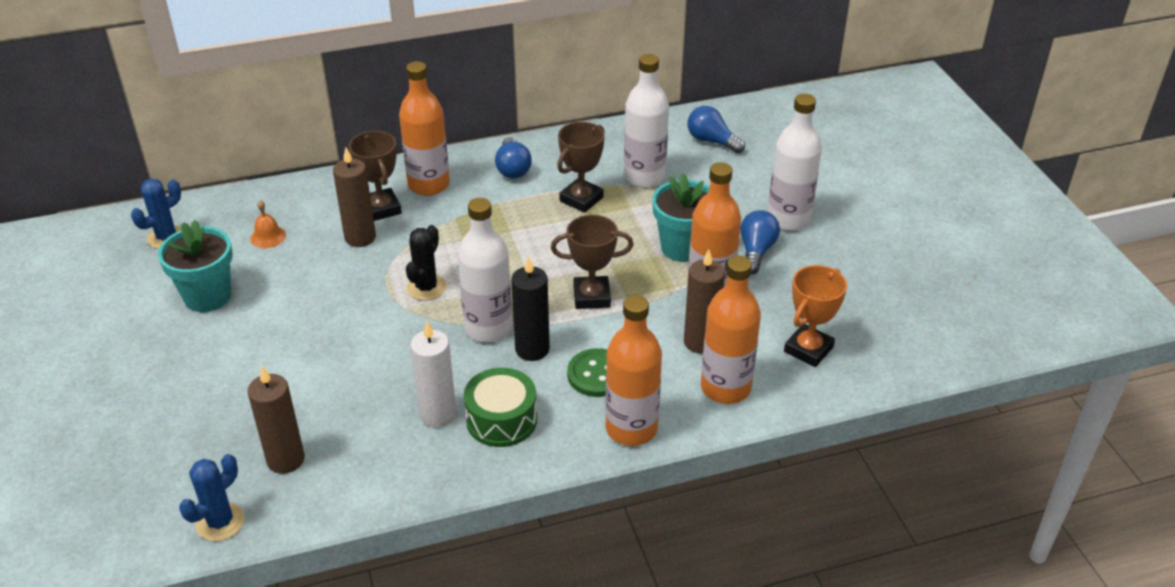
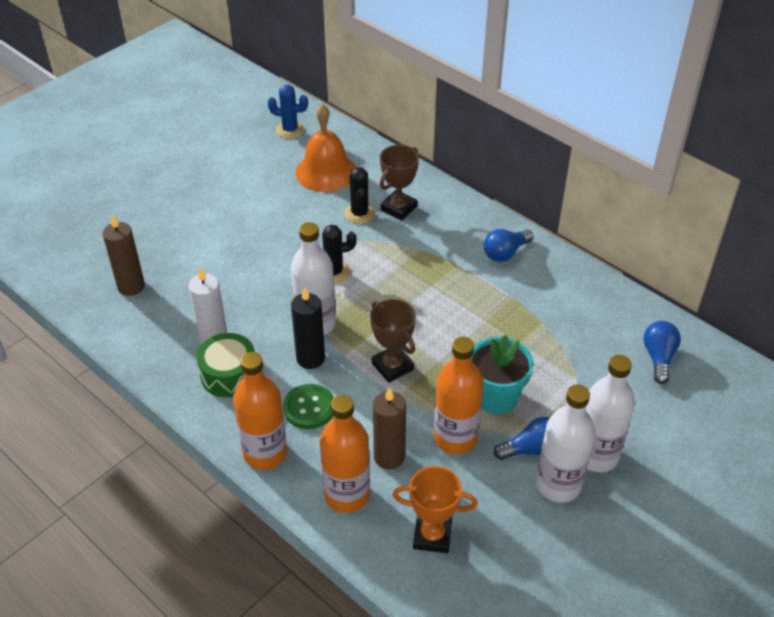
camera: 60 degrees right, 5 degrees up
turquoise flower pot [158,220,232,312] -> none
blue cactus [179,454,245,541] -> none
orange bell [250,200,286,248] -> orange bell [295,104,356,192], size x2.25
brown candle [333,148,376,247] -> black cactus [345,167,375,224]
orange bottle [399,61,450,196] -> none
brown trophy [557,122,605,213] -> none
white bottle [624,54,669,188] -> white bottle moved to [536,384,595,503]

